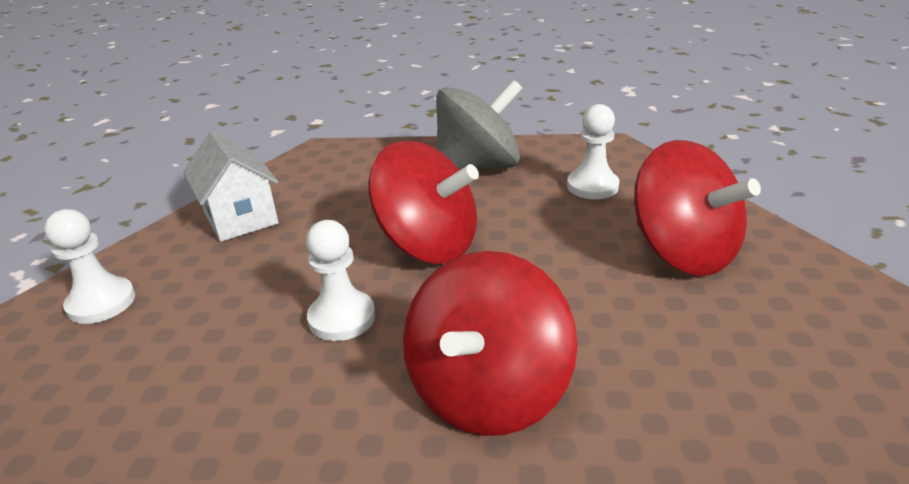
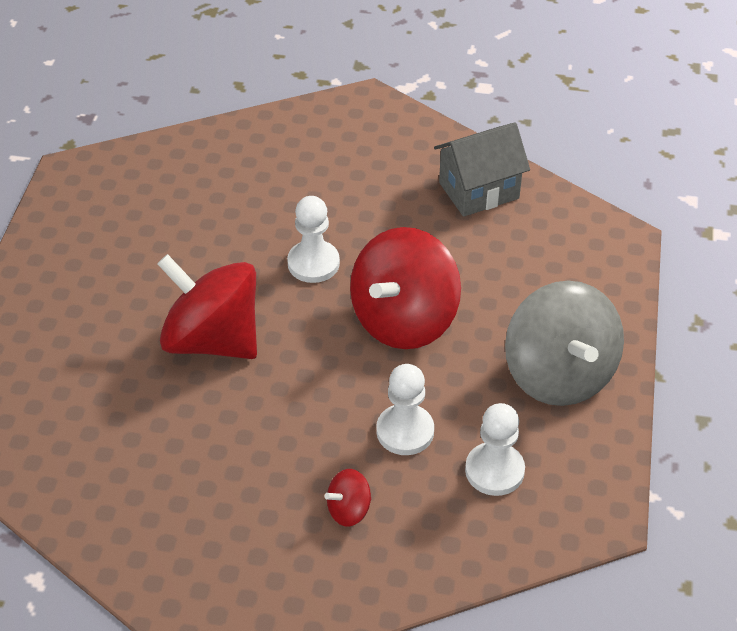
camera: 95 degrees right, 15 degrees up
white pawn [44,209,135,324] -> white pawn moved to [376,364,434,455]
white house [183,131,279,242] -> grey house [434,122,530,217]
red spinning top [634,140,761,276] -> red spinning top [325,469,371,527], size x0.43

